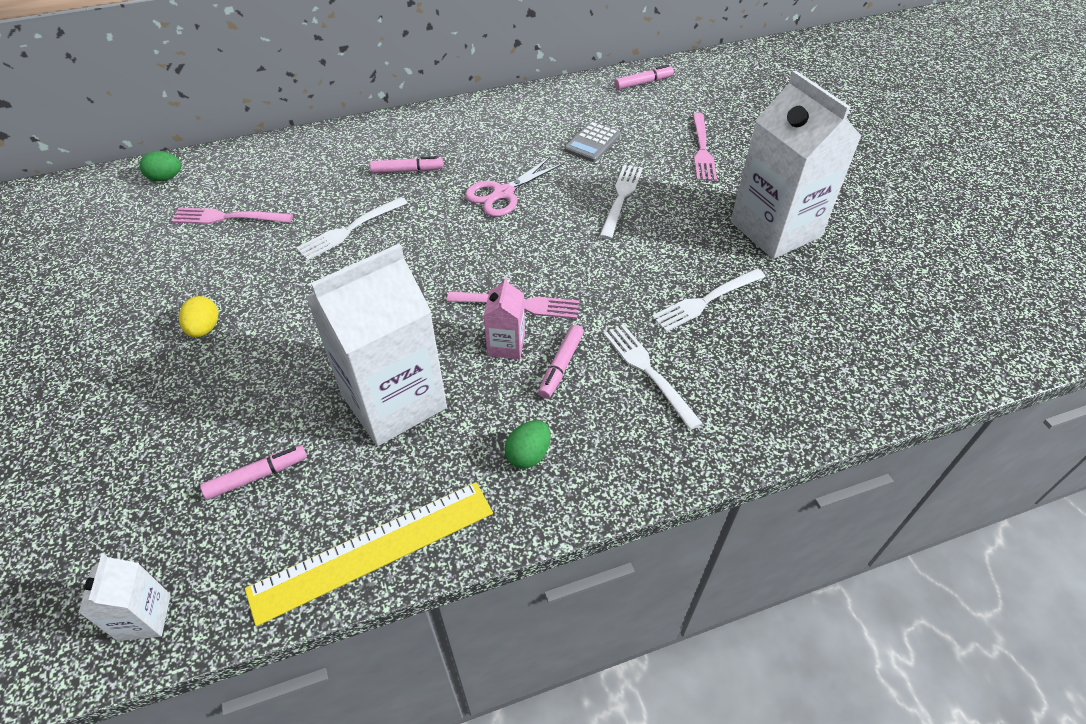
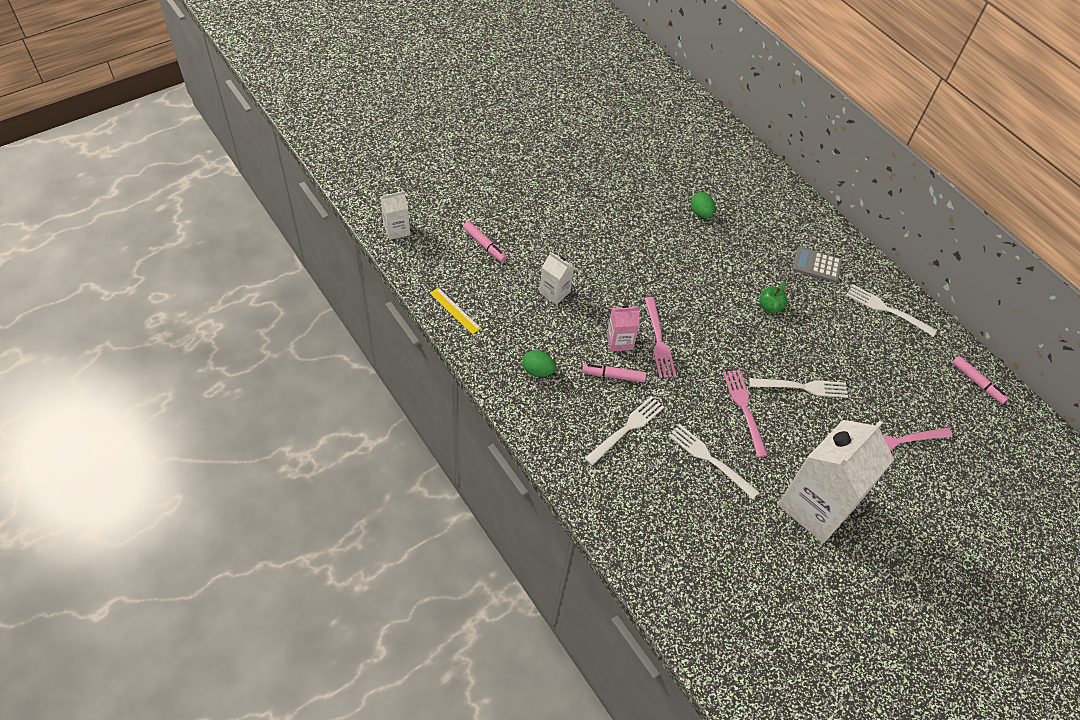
camera: 70 degrees right, 5 degrees up
green egg [140,151,181,182] -> green egg moved to [691,192,715,218]
pink fork [171,208,293,224] -> pink fork moved to [723,370,768,457]
yellow egg [179,296,218,337] -> none
yellow ruler [245,482,493,626] -> yellow ruler [430,288,481,334], size x0.48
white fork [296,197,408,260] -> white fork moved to [846,285,937,337]
white carton [306,244,447,446] -> white carton [539,252,574,305], size x0.45
pink marker [370,156,443,173] -> none
pink scissors [465,156,564,217] -> green apple [759,282,787,314]
grey calculator [564,121,621,162] -> grey calculator moved to [792,247,842,282]

